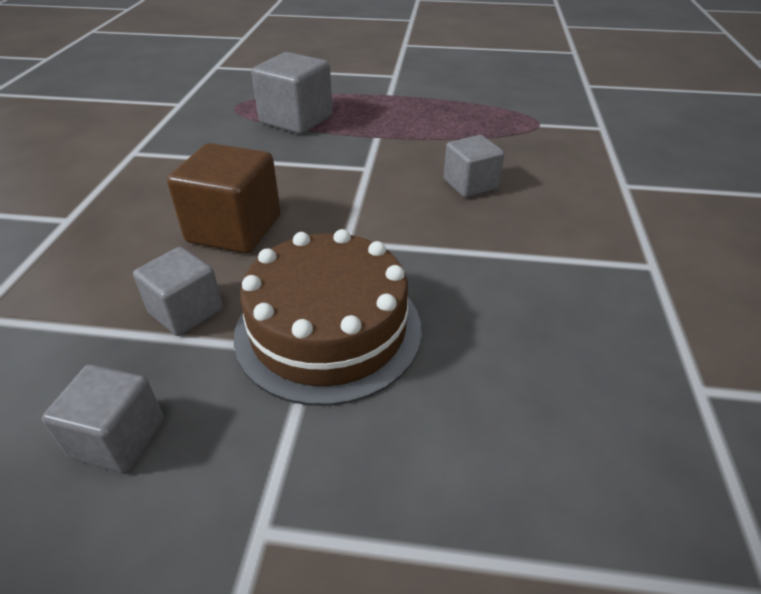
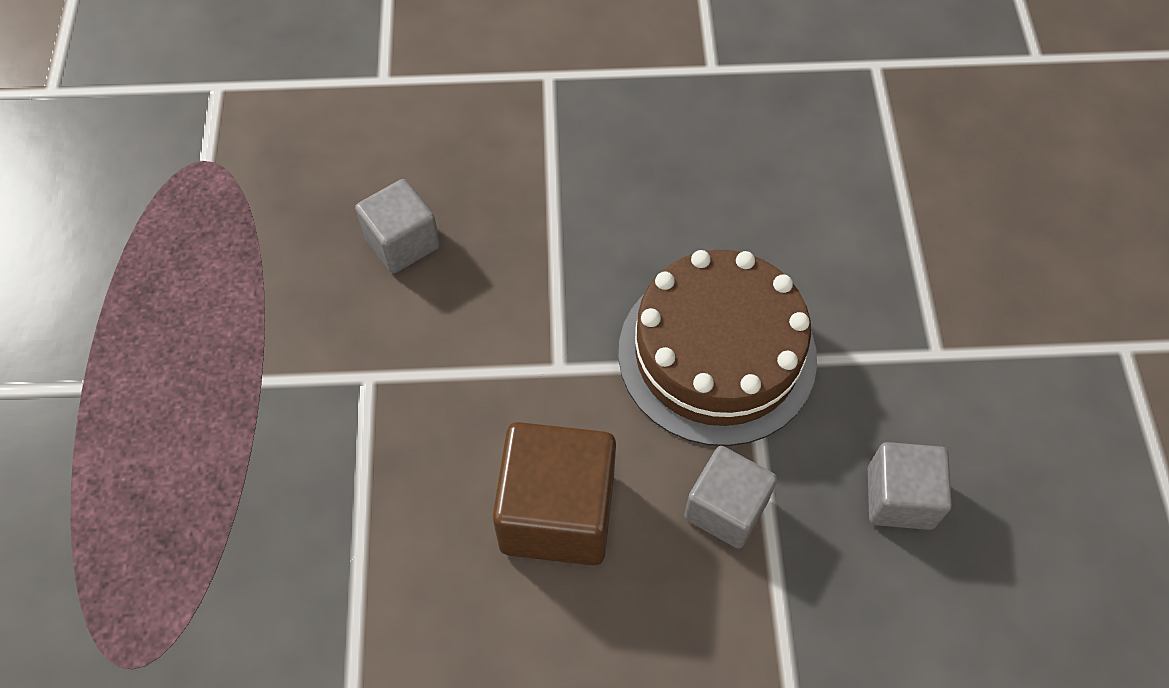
camera: 100 degrees left, 20 degrees up
grey cube [252,52,333,134] -> none

